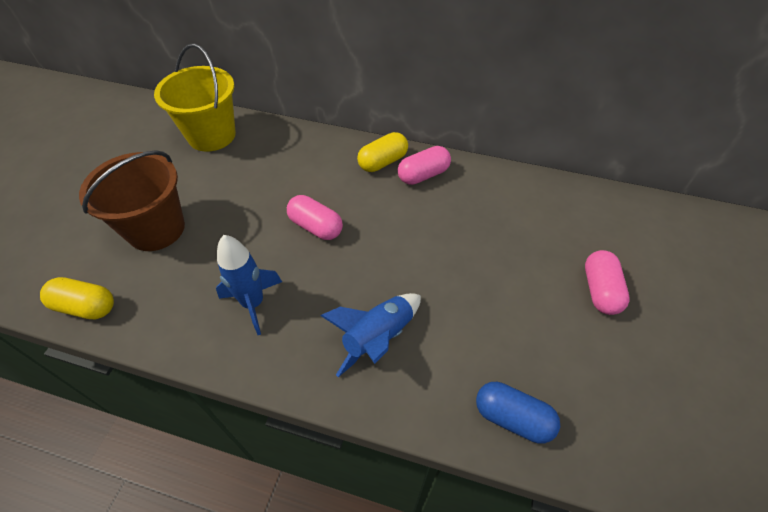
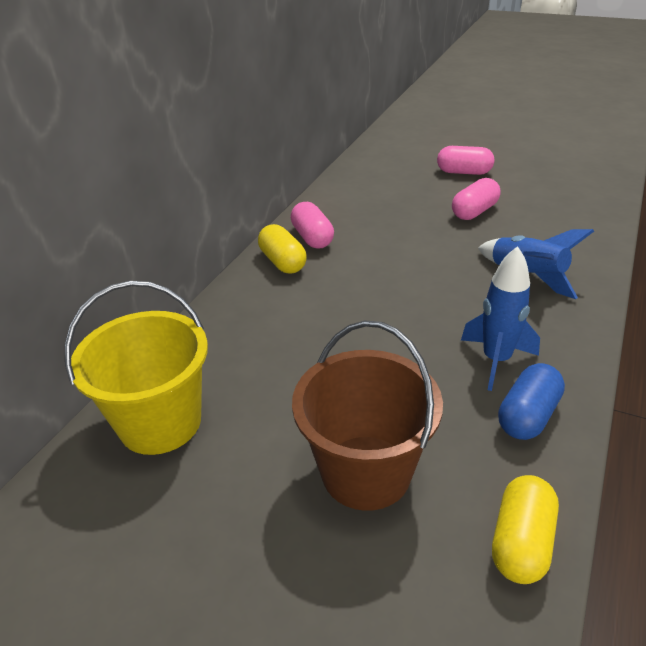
camera: 80 degrees left, 15 degrees down
pink capsule [287,195,343,240] -> pink capsule moved to [452,178,501,220]
blue capsule [476,382,560,444] -> blue capsule moved to [498,363,565,440]

